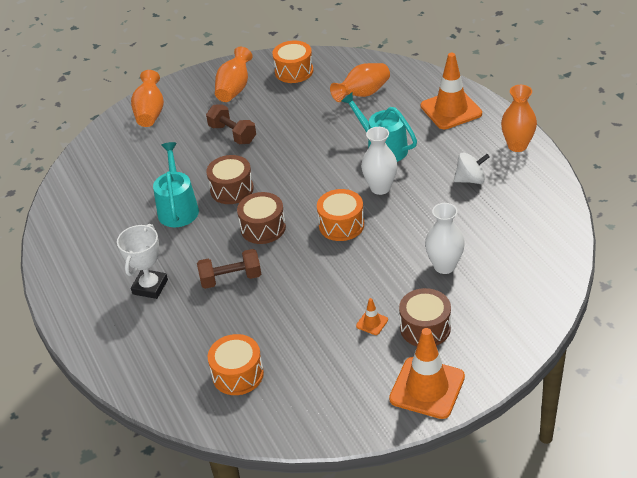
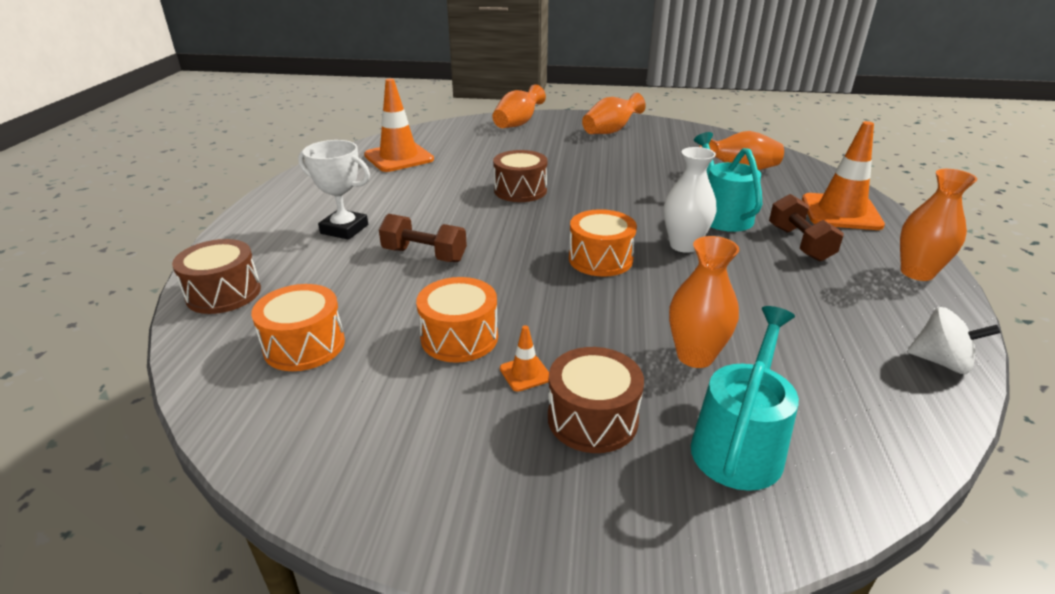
camera: 30 degrees right, 10 degrees down
white trophy [117,224,168,299] -> white trophy turned 60 degrees clockwise [298,140,370,240]
turquoise watering can [153,142,199,227] -> turquoise watering can moved to [691,306,799,491]
brown dumbbell [206,105,256,144] -> brown dumbbell moved to [769,194,844,262]
brown drum [237,192,286,244] -> brown drum moved to [172,239,261,314]
orange drum [272,41,313,83] -> orange drum moved to [416,277,498,363]
orange traffic cone [389,328,465,419] -> orange traffic cone moved to [364,79,434,172]
white vase [425,203,465,274] -> orange vase [669,236,739,368]
white spinning top [454,153,490,184] -> white spinning top moved to [907,307,1001,374]

